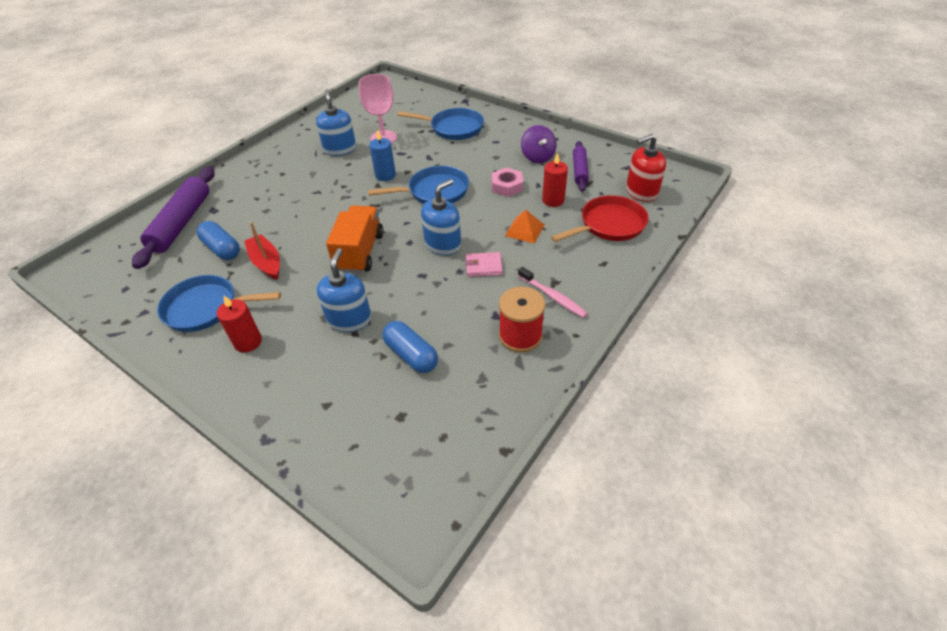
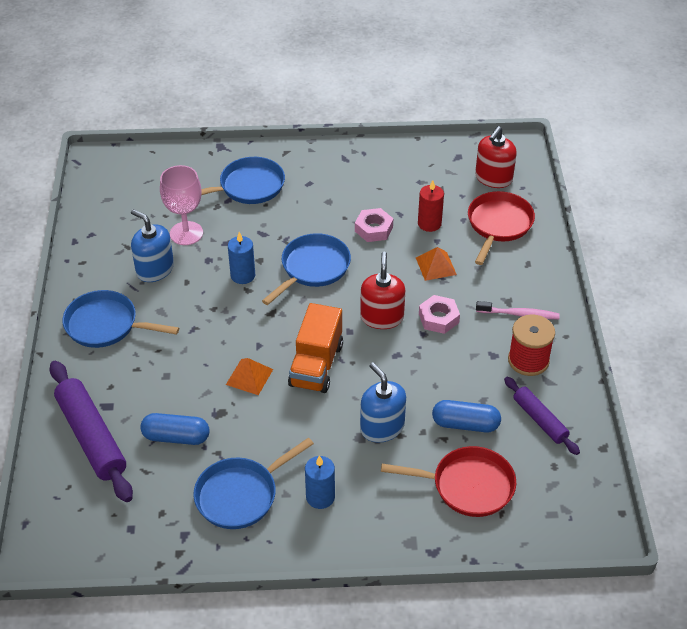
camera: 40 degrees left, 0 degrees up
red candle [217,296,262,353] -> blue candle [305,455,335,509]
red boat [244,222,280,280] -> none
orange truck [326,205,383,273] -> orange truck turned 135 degrees counterclockwise [288,303,343,393]
blue soap dispenser [421,179,461,255] -> red soap dispenser [360,252,406,329]
pink wallet [465,252,503,277] -> pink nut [419,295,460,334]
purple spinning top [521,125,557,163] -> none
purple rolling pin [573,141,589,192] -> purple rolling pin moved to [504,377,580,455]
none -> blue pan [62,290,179,348]
none -> orange pyramid [226,358,273,395]
none -> red pan [381,446,516,517]

